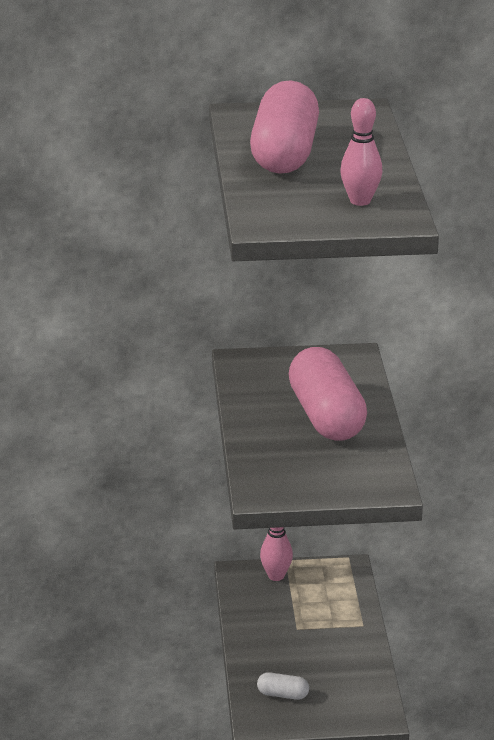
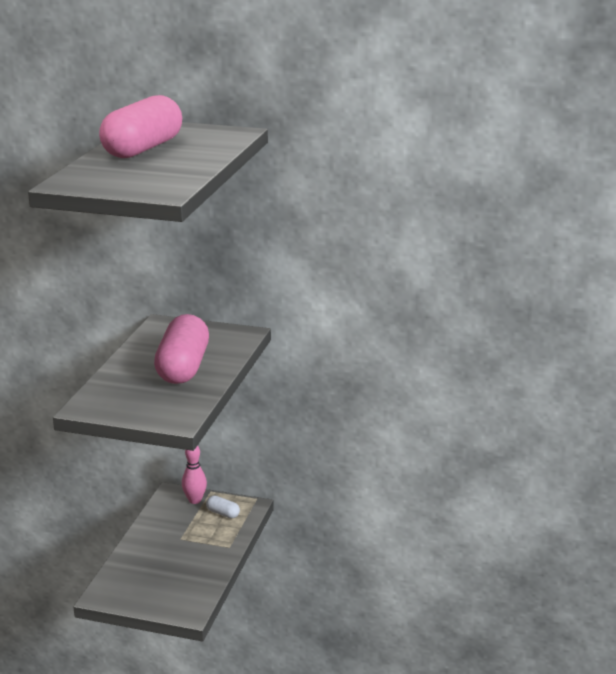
camera: 20 degrees right, 5 degrees down
white capsule [257,672,309,700] -> white capsule moved to [206,496,240,518]
pink bowling pin [340,98,382,206] -> none

